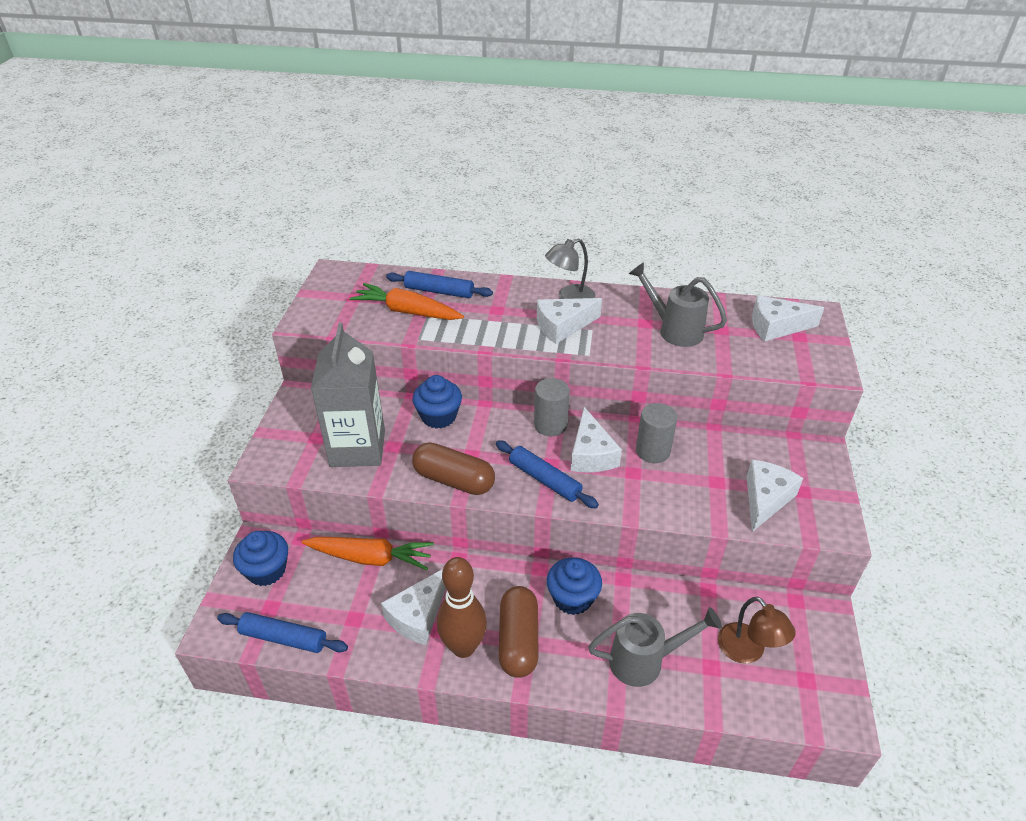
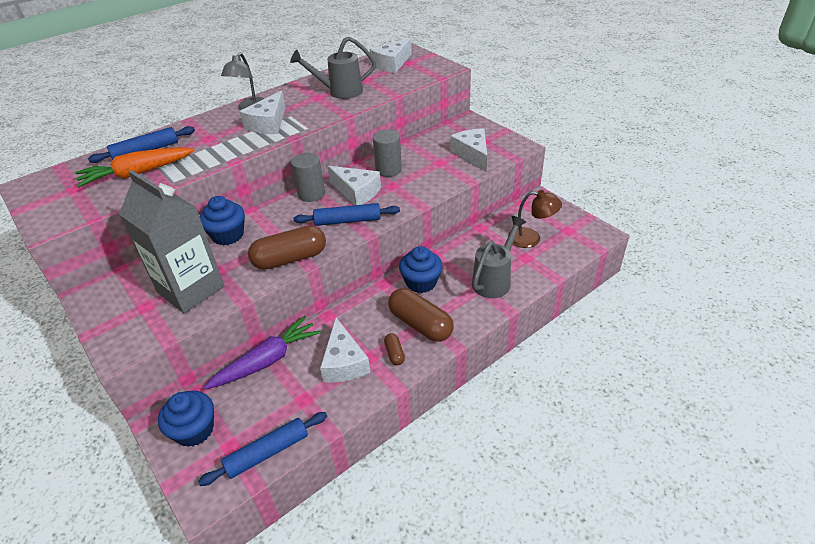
camera: 45 degrees left, 0 degrees up
orange carrot [302,537,434,570] -> purple carrot [204,316,321,389]
brown bowling pin [437,557,487,658] -> brown capsule [384,333,405,365]

